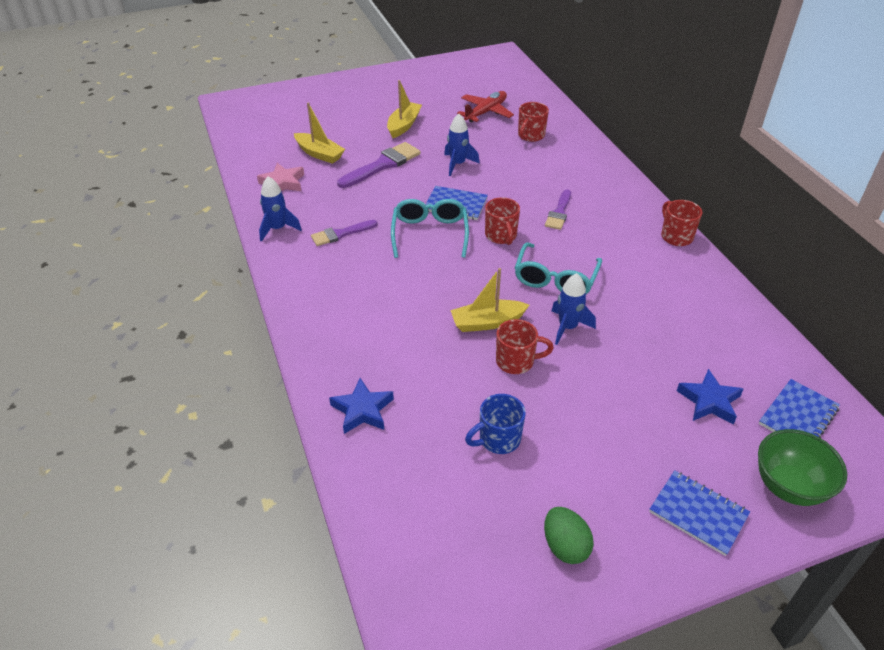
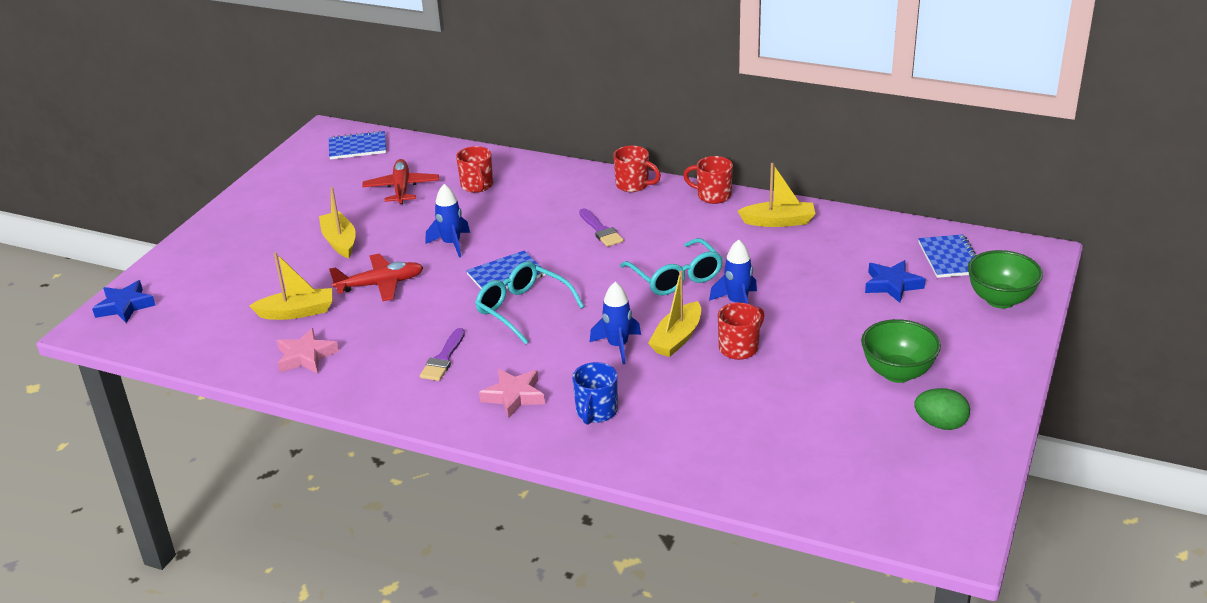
camera: 45 degrees left, 10 degrees down
blue rocket [259,176,302,242] -> blue rocket moved to [590,282,641,364]
blue star [329,378,394,434] -> blue star moved to [92,280,156,323]
purple brush [337,142,421,188] -> red plane [329,254,424,301]
blue mug [465,394,526,454] -> blue mug moved to [572,362,618,425]
red mug [485,197,520,245] -> red mug moved to [613,146,661,192]
blue notebook [649,470,750,556] -> blue notebook moved to [329,131,386,160]
none -> pink star [479,369,545,419]
none -> yellow boat [738,163,815,227]
none -> green bowl [861,319,941,383]

